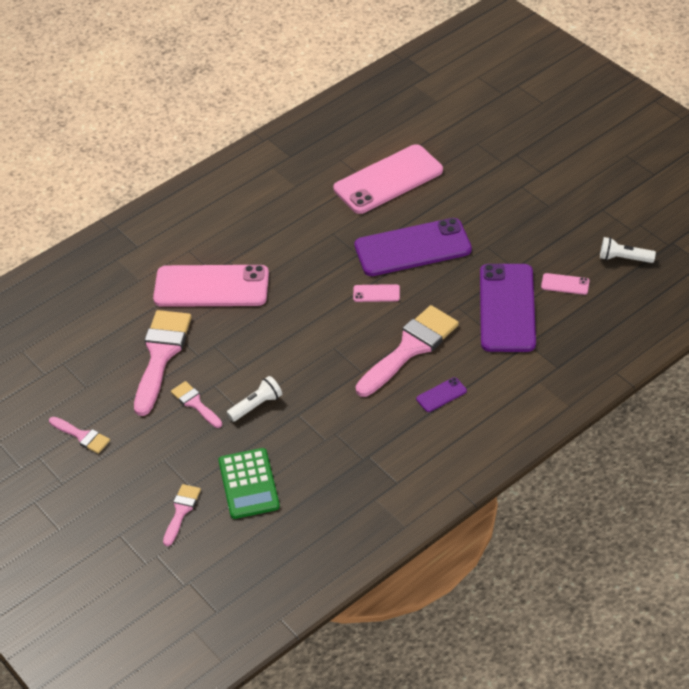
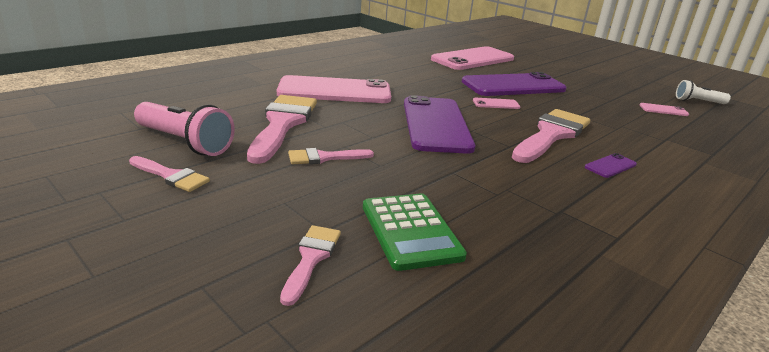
camera: 10 degrees left, 20 degrees down
pink brush [171,381,222,428] -> pink brush turned 60 degrees counterclockwise [288,148,374,164]
white flashlight [226,376,282,422] -> none
purple phone [480,264,536,352] -> purple phone moved to [404,95,475,154]
none -> pink flashlight [134,102,235,156]

